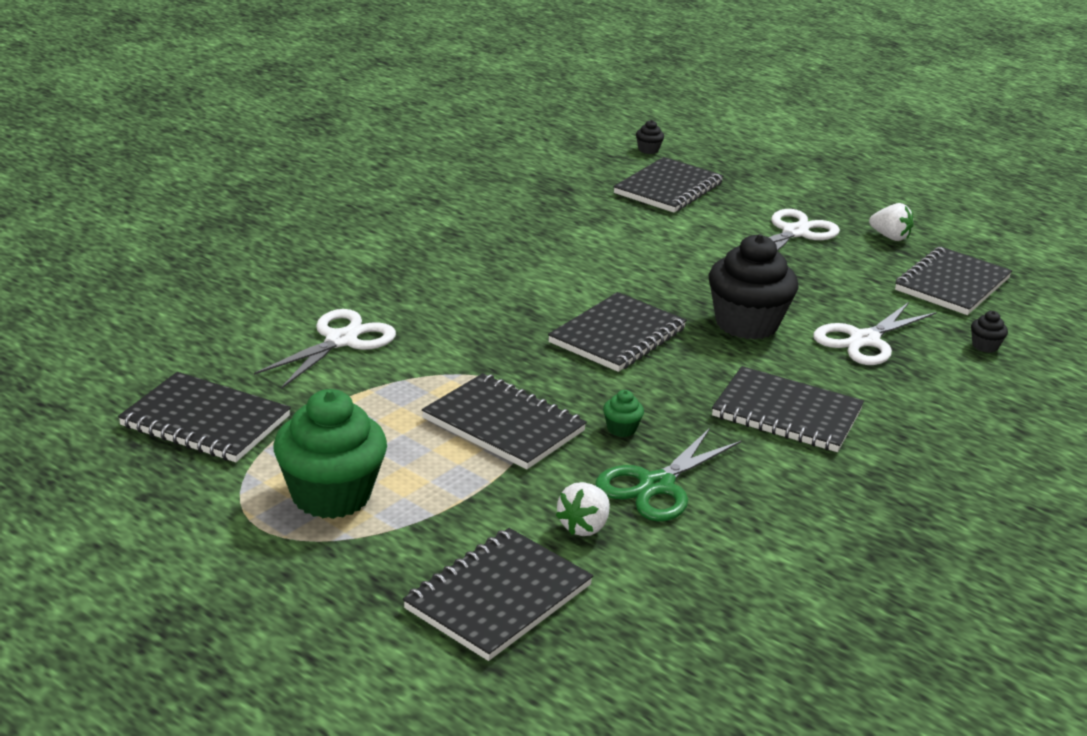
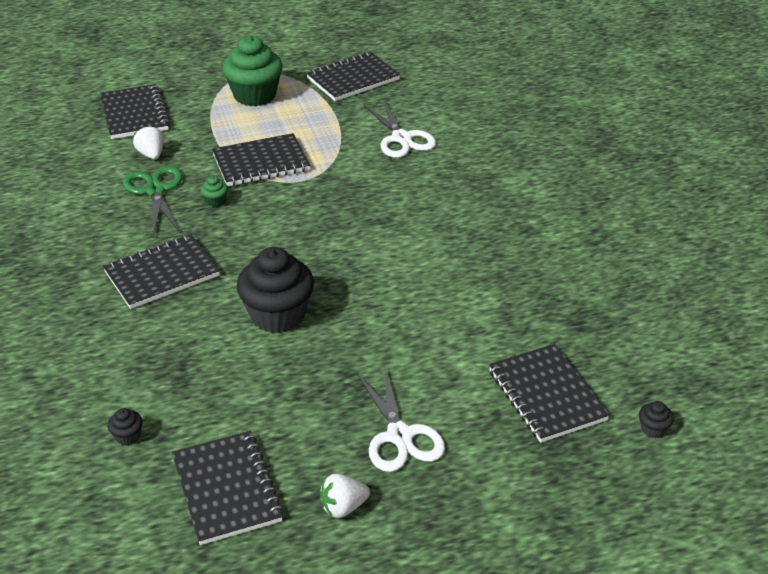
camera: 125 degrees right, 10 degrees up
black notebook [548,292,687,372] -> none
white scissors [813,302,936,365] -> none

